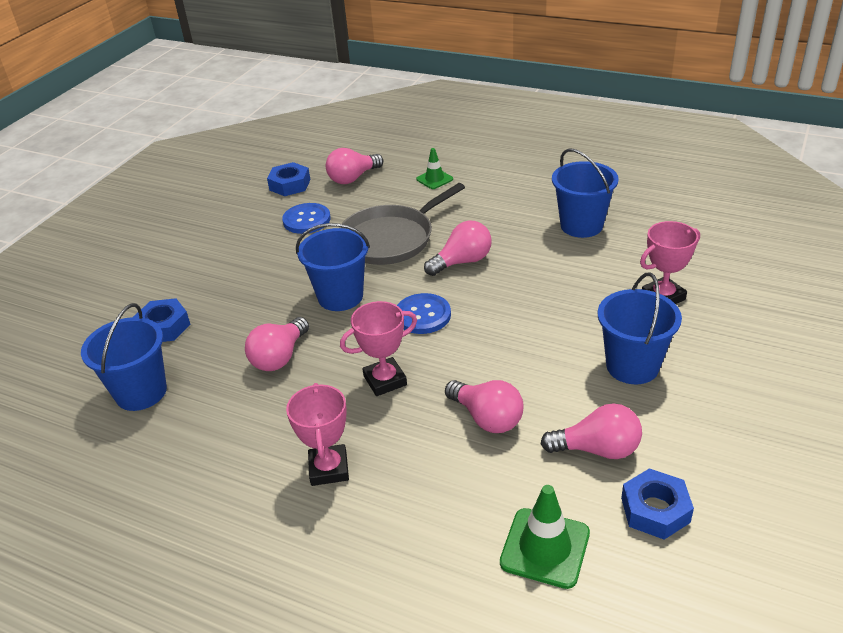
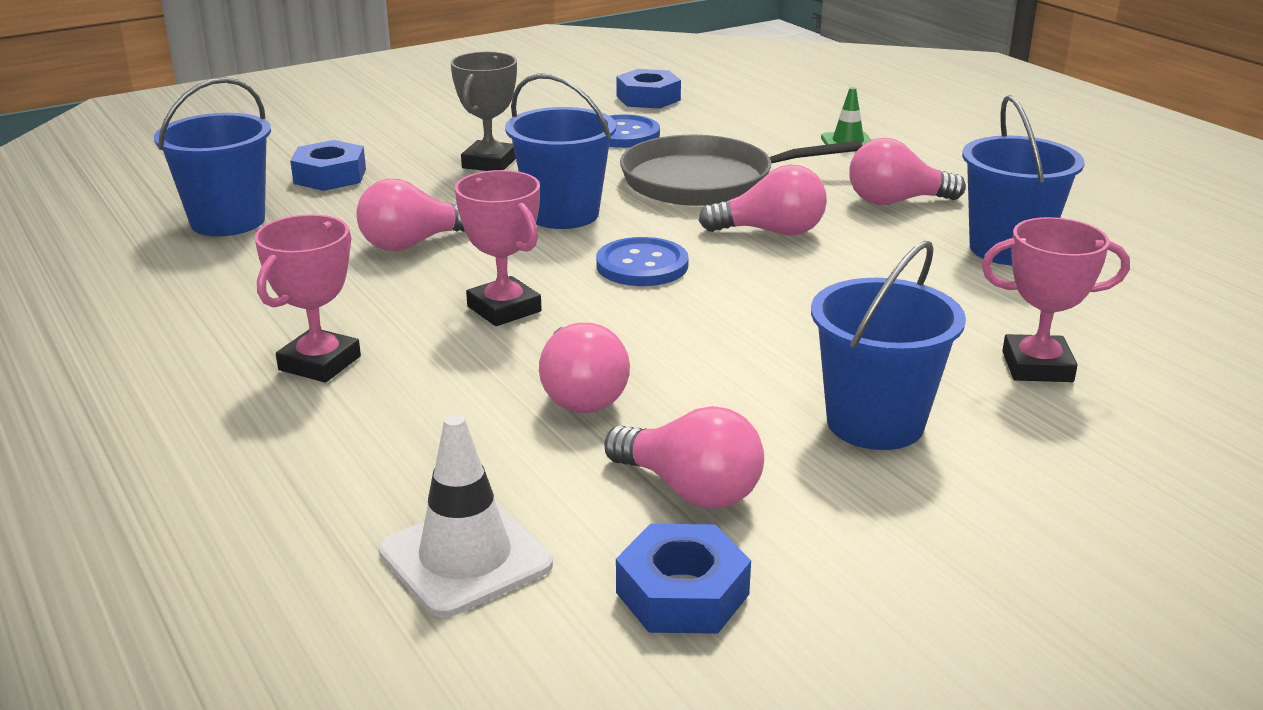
camera: 30 degrees right, 10 degrees down
pink light bulb [326,148,383,184] -> pink light bulb moved to [849,138,966,205]
pink trophy [340,301,417,396] -> pink trophy turned 45 degrees clockwise [455,170,542,326]
green traffic cone [500,485,590,589] -> white traffic cone [379,414,553,617]
none -> grey trophy [451,52,517,171]

